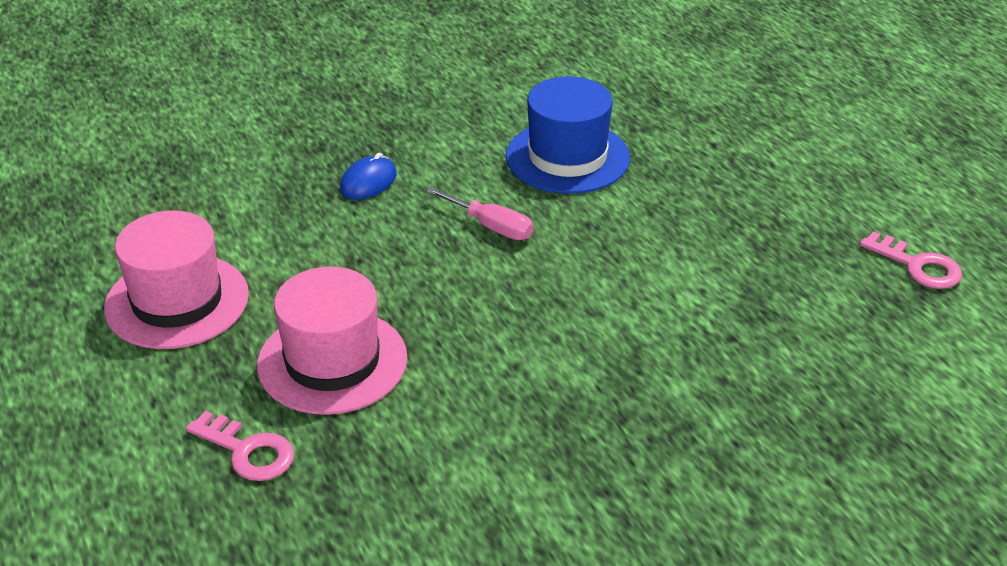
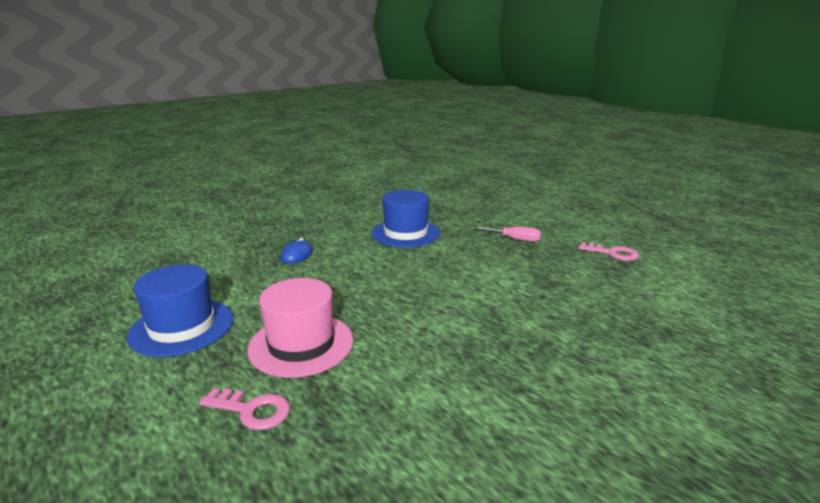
camera: 15 degrees left, 15 degrees down
pink hat [104,211,249,349] -> blue hat [127,264,233,357]
pink screwdriver [426,187,533,240] -> pink screwdriver moved to [474,226,541,242]

